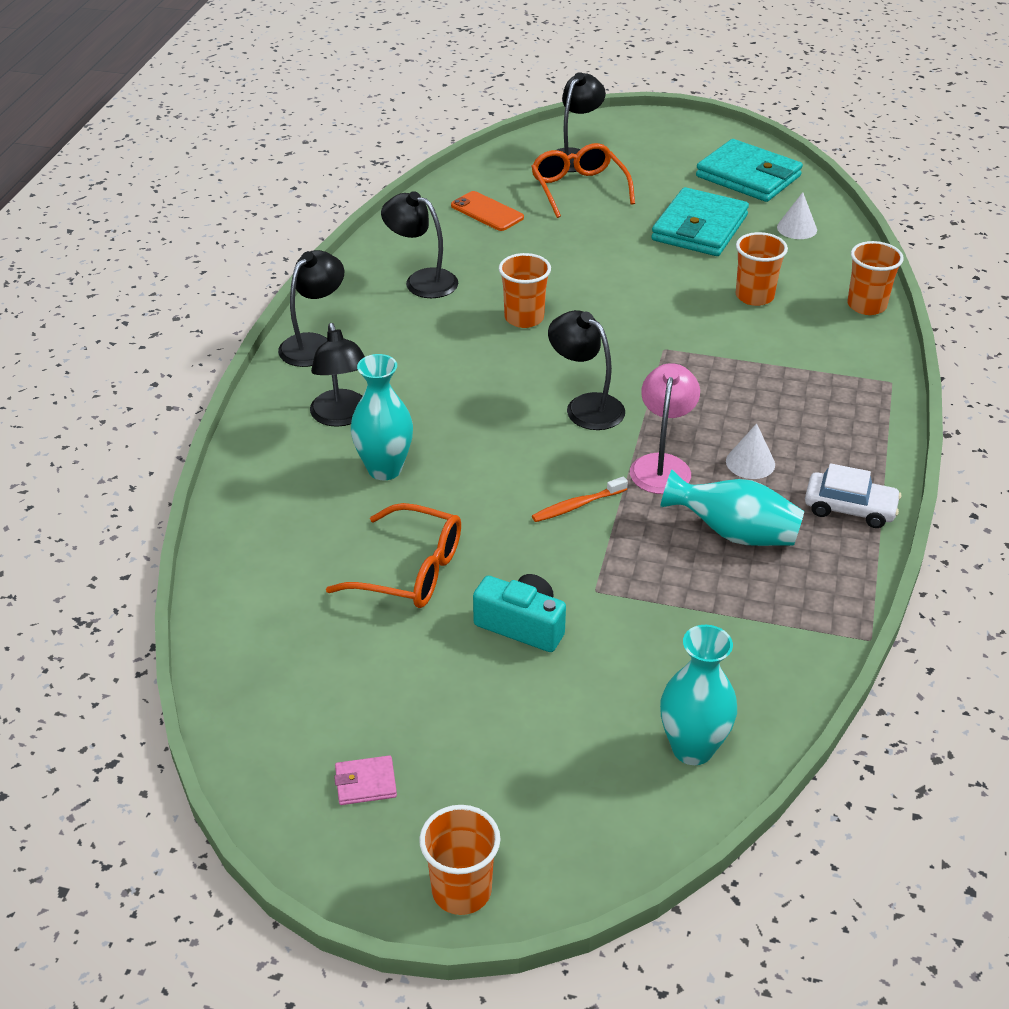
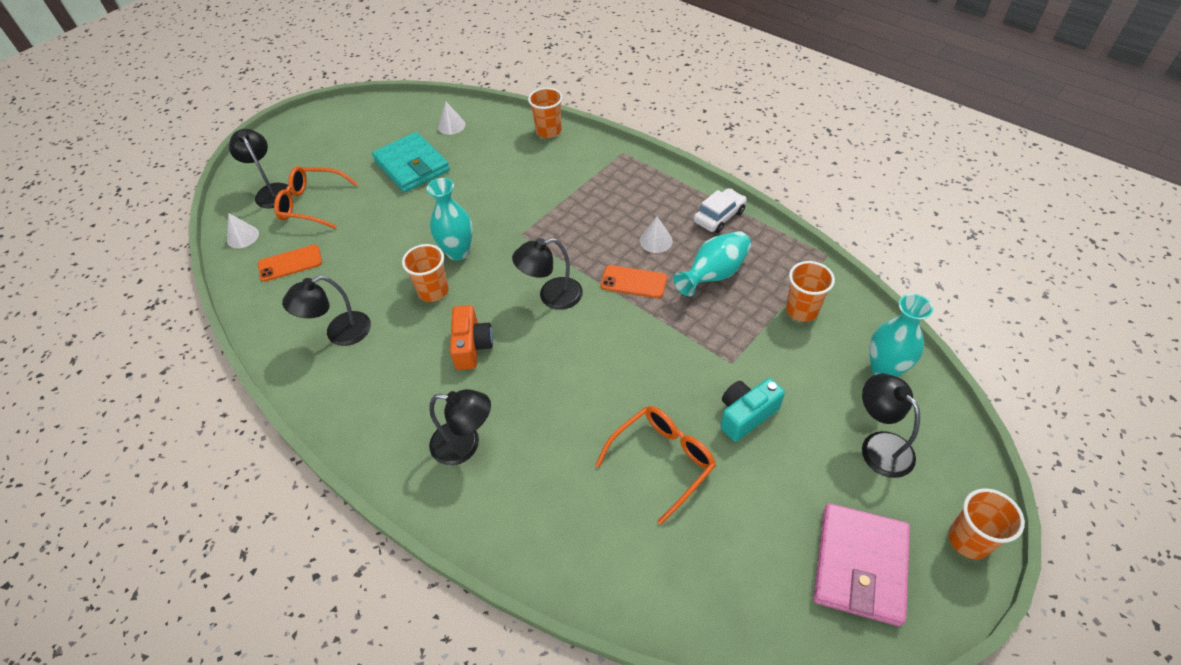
camera: 60 degrees left, 10 degrees up
black lamp [278,250,344,367] -> black lamp moved to [862,374,920,478]
pink wallet [334,755,397,805] -> pink wallet [813,503,910,626], size x2.38
turquoise vase [351,354,413,480] -> turquoise vase moved to [427,178,473,261]
orange toothbrush [532,476,628,522] -> none
pink lamp [630,363,700,494] -> orange phone [600,265,667,298]
turquoise wallet [696,139,803,202] -> none
orange cup [736,232,788,306] -> orange cup moved to [786,261,835,322]
none -> white cone [227,213,259,248]
none -> orange camera [450,305,493,370]

